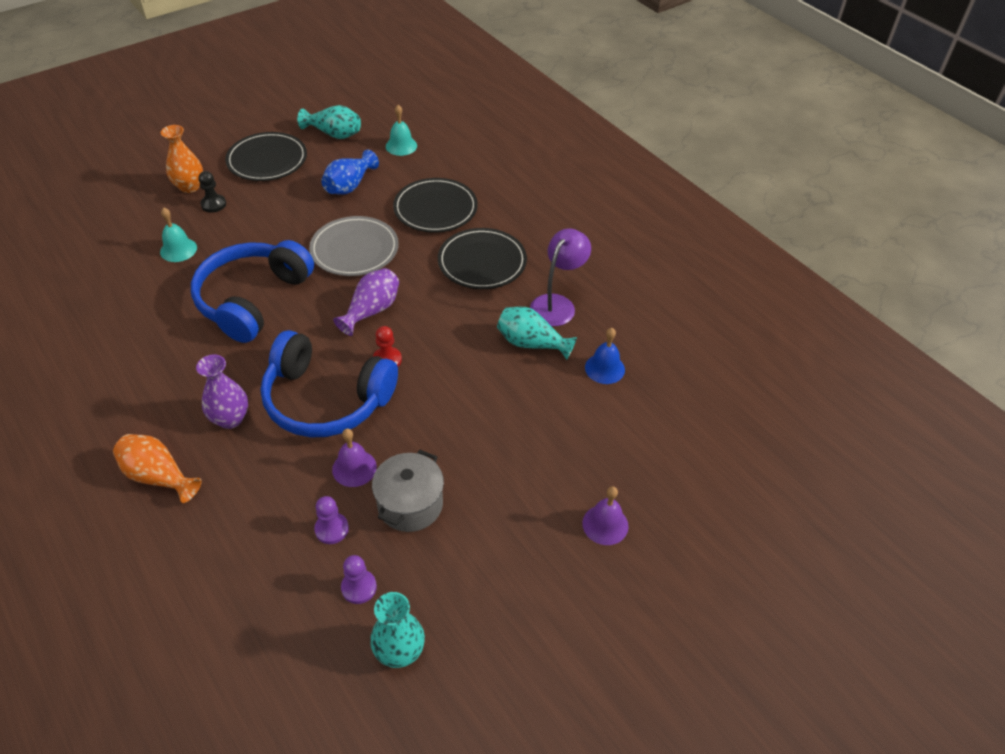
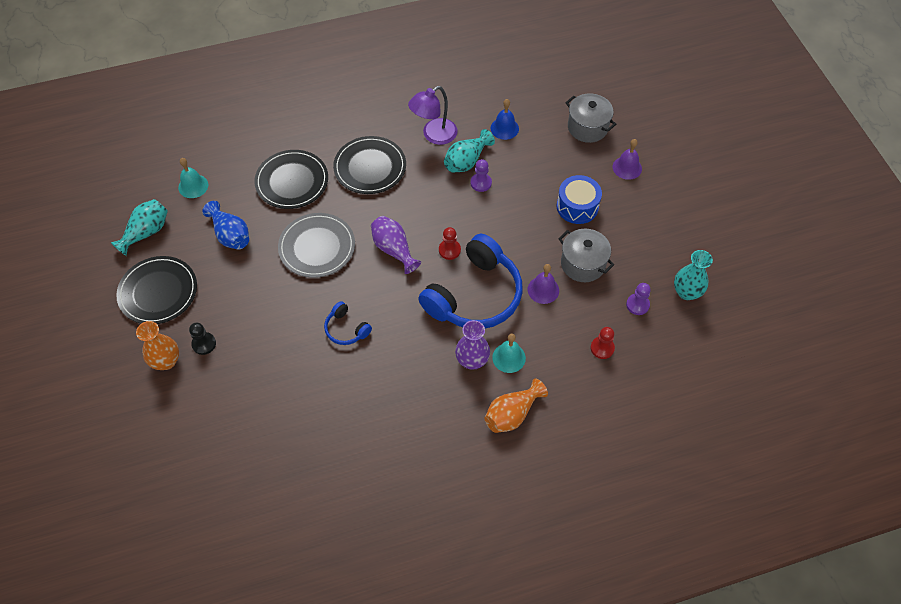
camera: 70 degrees left, 10 degrees up
turquoise bell [160,208,197,262] -> turquoise bell moved to [492,334,526,373]
blue headphones [191,240,314,343] -> blue headphones [324,301,372,345], size x0.45
purple pawn [314,496,349,544] -> purple pawn moved to [471,159,492,192]
purple lamp [530,228,591,326] -> purple lamp turned 90 degrees counterclockwise [408,86,458,145]
none -> blue drum [557,175,602,224]
none -> grey pot [566,93,616,143]
none -> red pawn [591,327,615,359]

